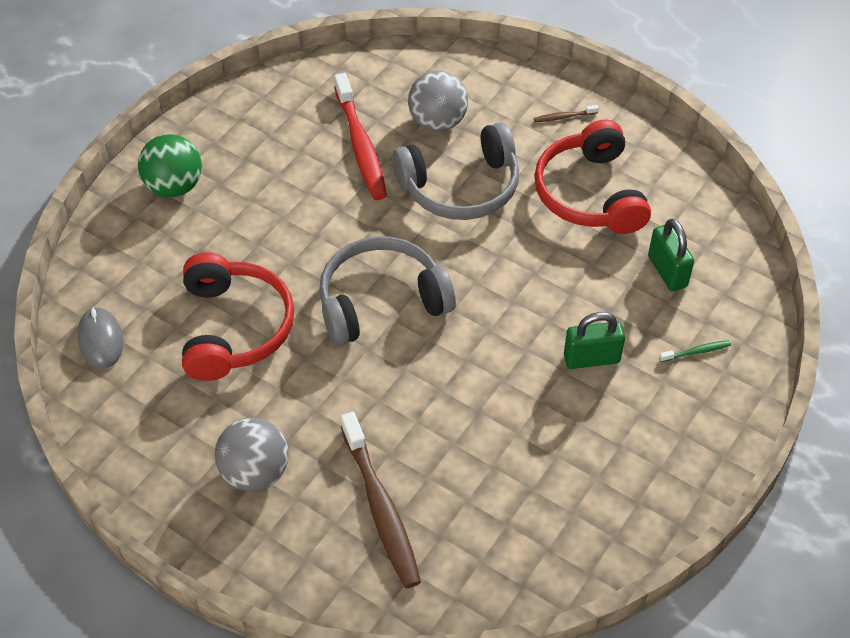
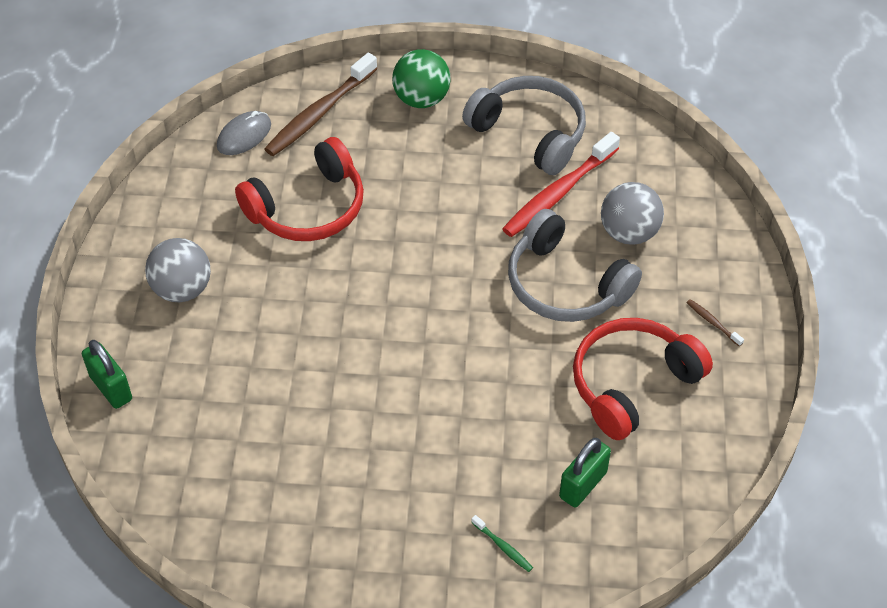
camera: 60 degrees right, 0 degrees up
grey headphones [319,236,456,345] -> grey headphones moved to [462,76,586,175]
brown toothbrush [341,412,421,588] -> brown toothbrush moved to [264,52,378,156]
green padlock [564,312,625,369] -> green padlock moved to [82,340,132,409]

